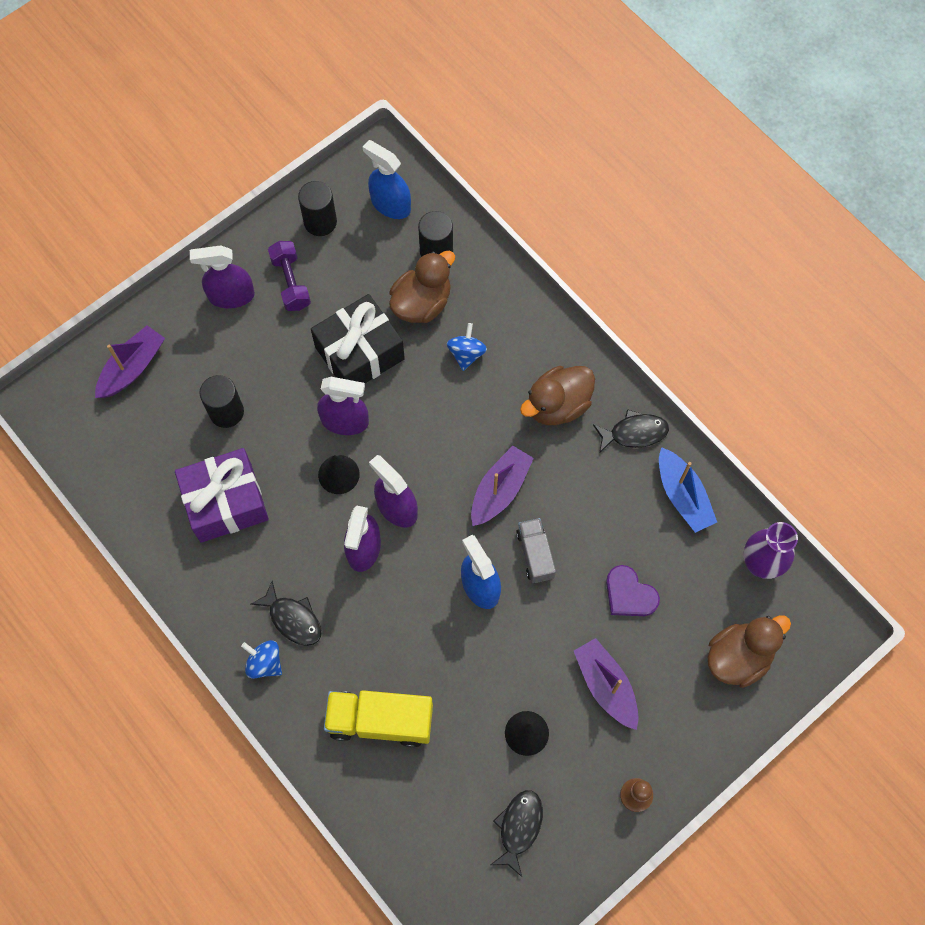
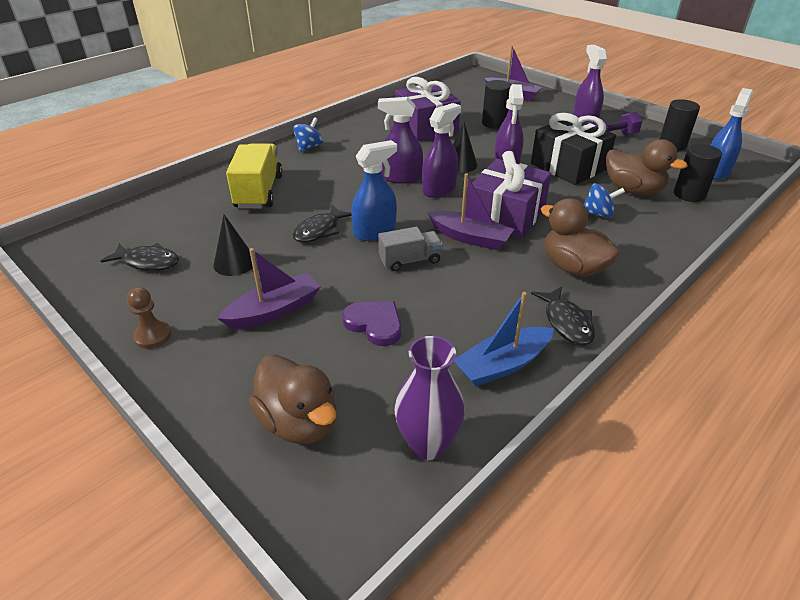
camera: 85 degrees right, 30 degrees down
black fish [251,581,321,646] -> black fish moved to [293,205,351,243]
purple heart [606,565,660,616] -> purple heart turned 90 degrees clockwise [342,301,401,346]
none -> purple gift [472,151,551,239]

